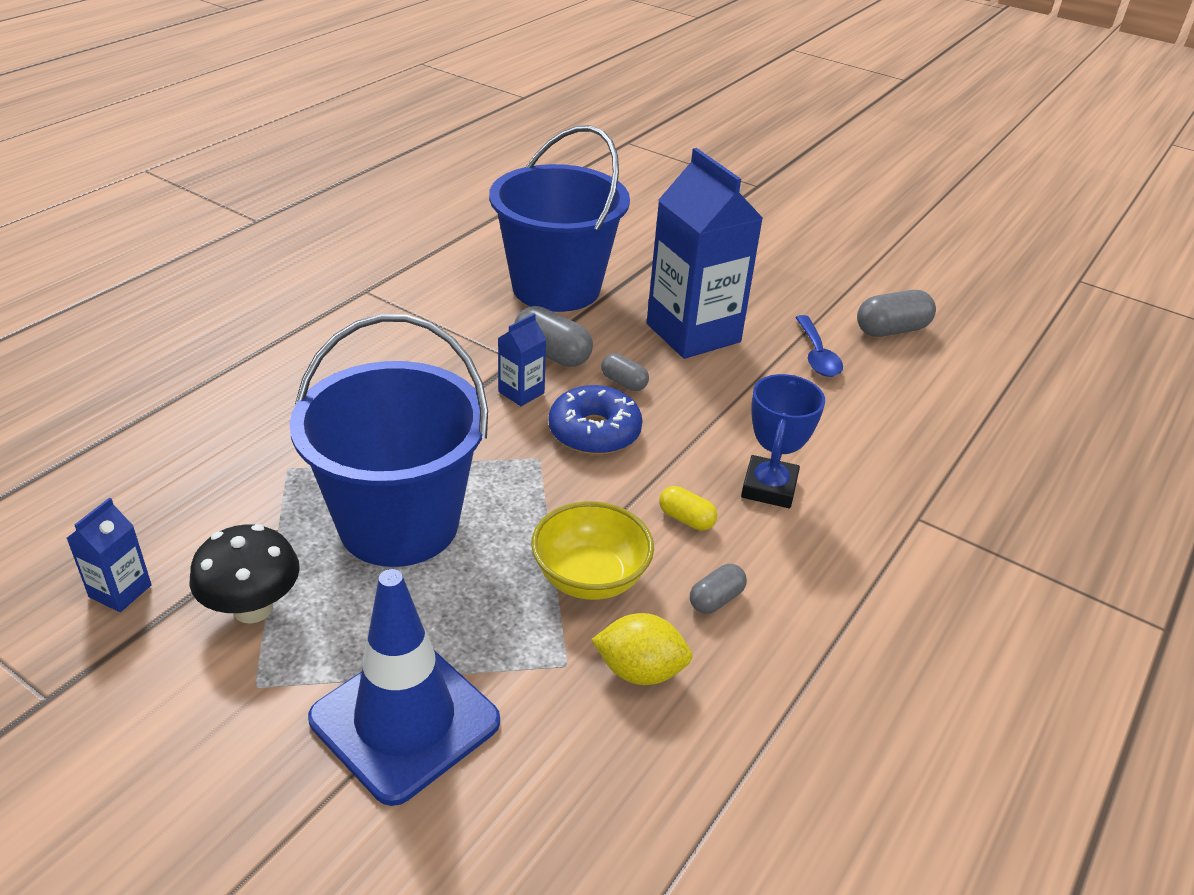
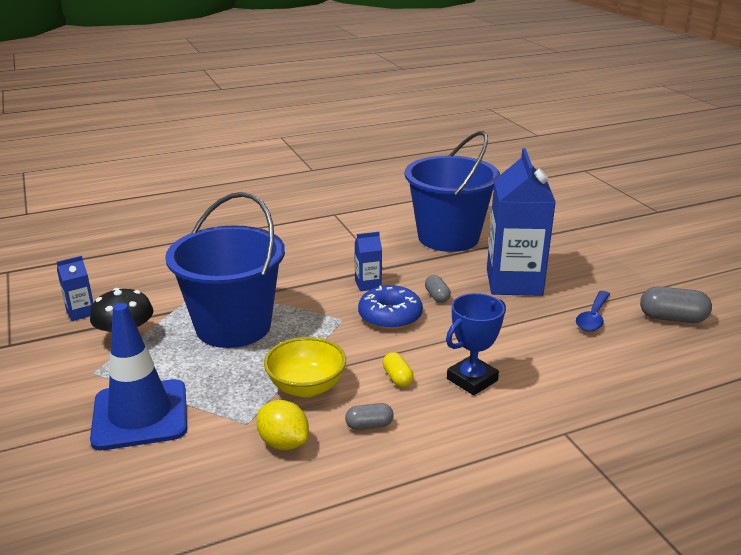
camera: 35 degrees right, 10 degrees down
grey capsule [514,306,593,367] -> none

